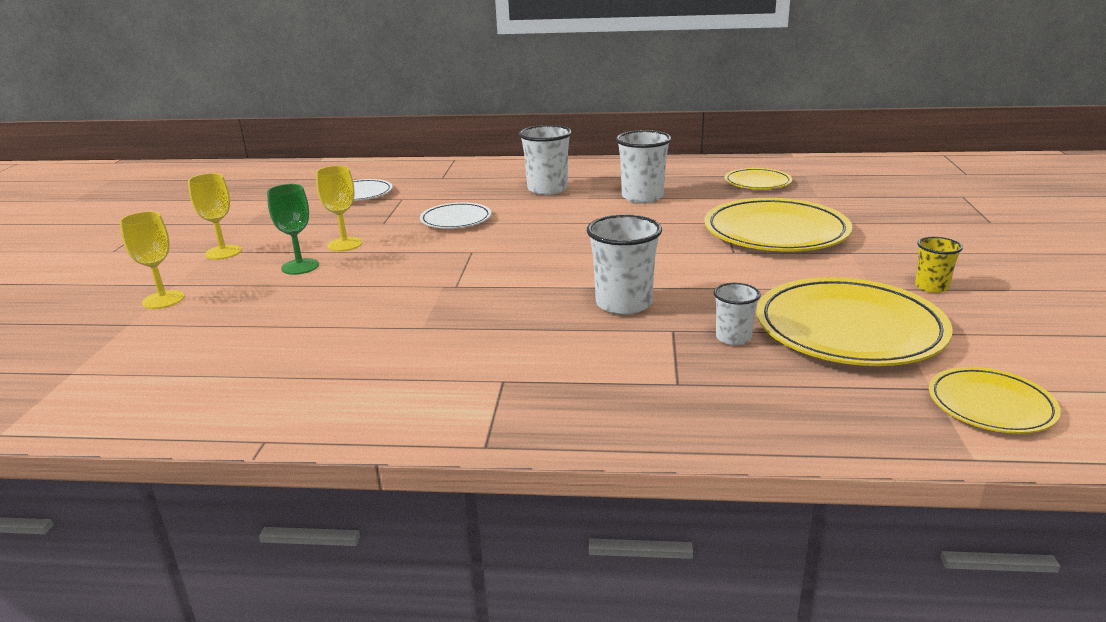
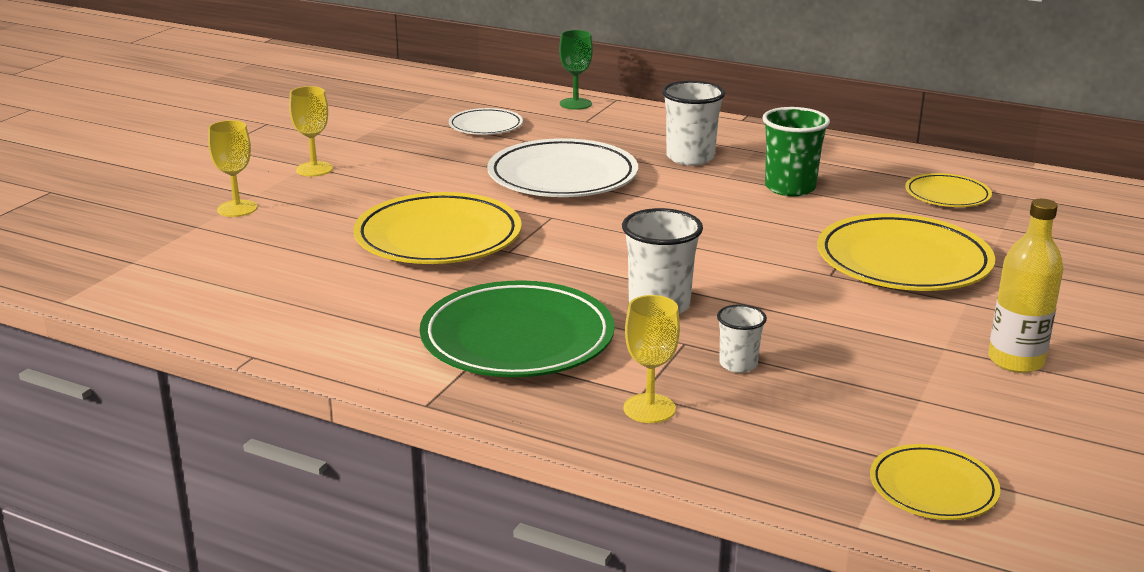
camera: 20 degrees right, 0 degrees up
green goblet [267,184,319,275] -> green goblet moved to [559,30,593,110]
yellow goblet [316,166,362,251] -> yellow goblet moved to [623,295,680,423]
white plate [420,202,491,229] -> white plate [487,138,638,197], size x1.85
white cup [616,130,671,203] -> green cup [762,107,830,197]
yellow plate [756,277,953,366] -> yellow plate moved to [353,192,522,264]
yellow cup [915,237,963,293] -> yellow bottle [988,199,1064,373]
none -> green plate [420,280,615,377]

